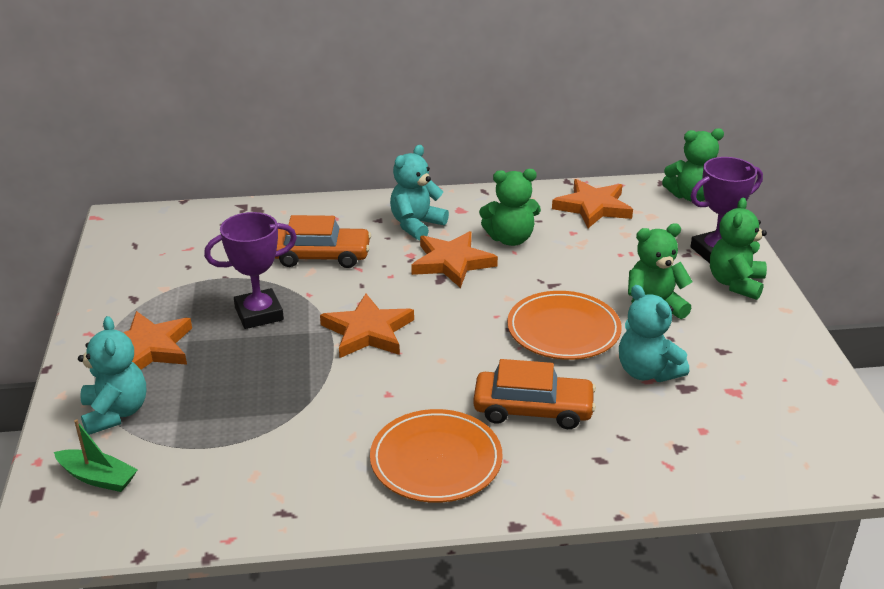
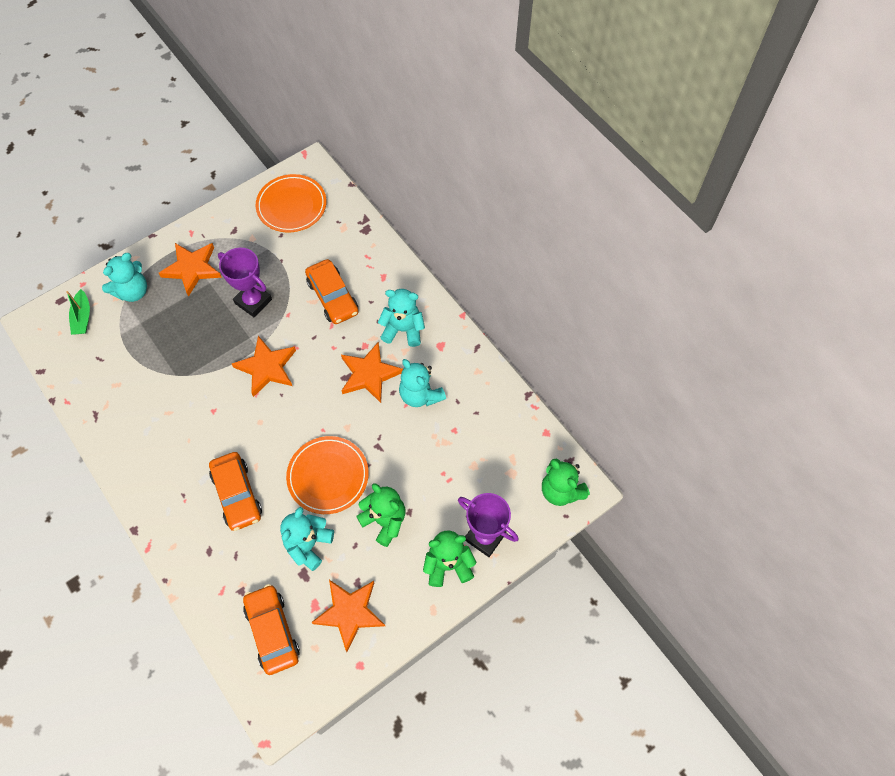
camera: 60 degrees right, 30 degrees up
orange plate [370,409,503,503] -> orange plate moved to [256,174,326,233]
green teddy bear [479,169,541,246] -> turquoise teddy bear [399,359,446,407]
orange star [552,179,633,228] -> orange star moved to [311,580,385,652]
none -> orange car [243,584,300,675]

